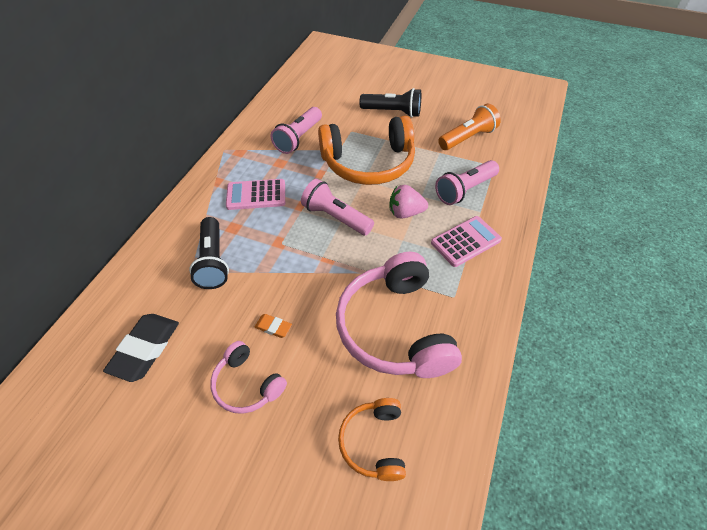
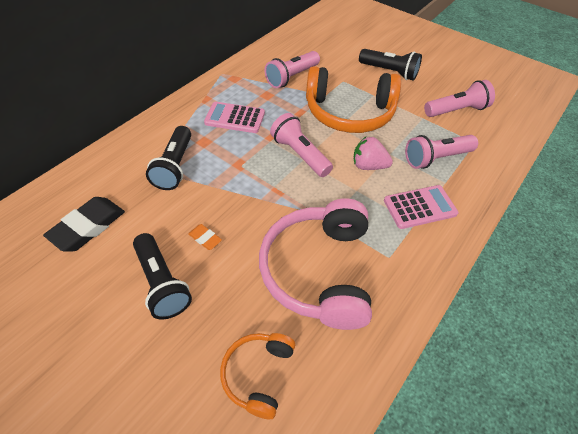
camera: 15 degrees right, 0 degrees up
pink headphones [210,341,287,414] -> black flashlight [133,233,192,319]
orange flashlight [438,104,501,150] -> pink flashlight [424,80,495,117]

